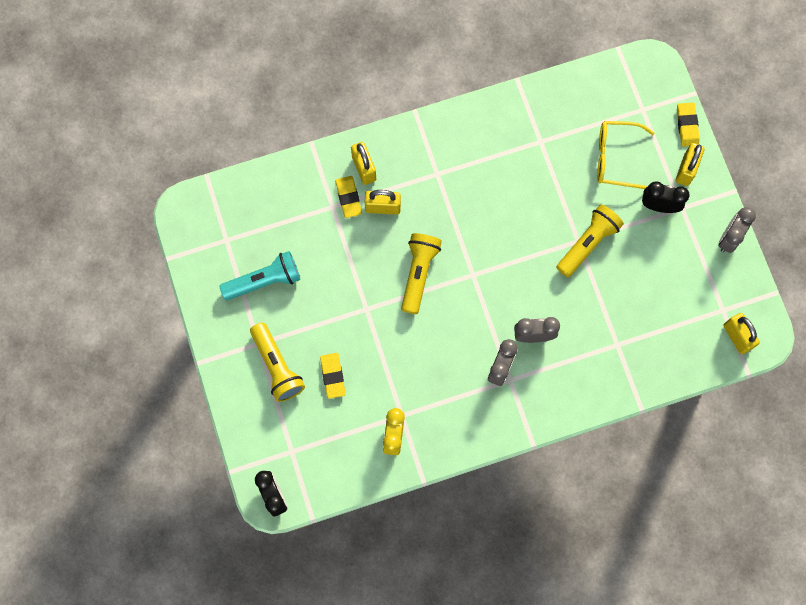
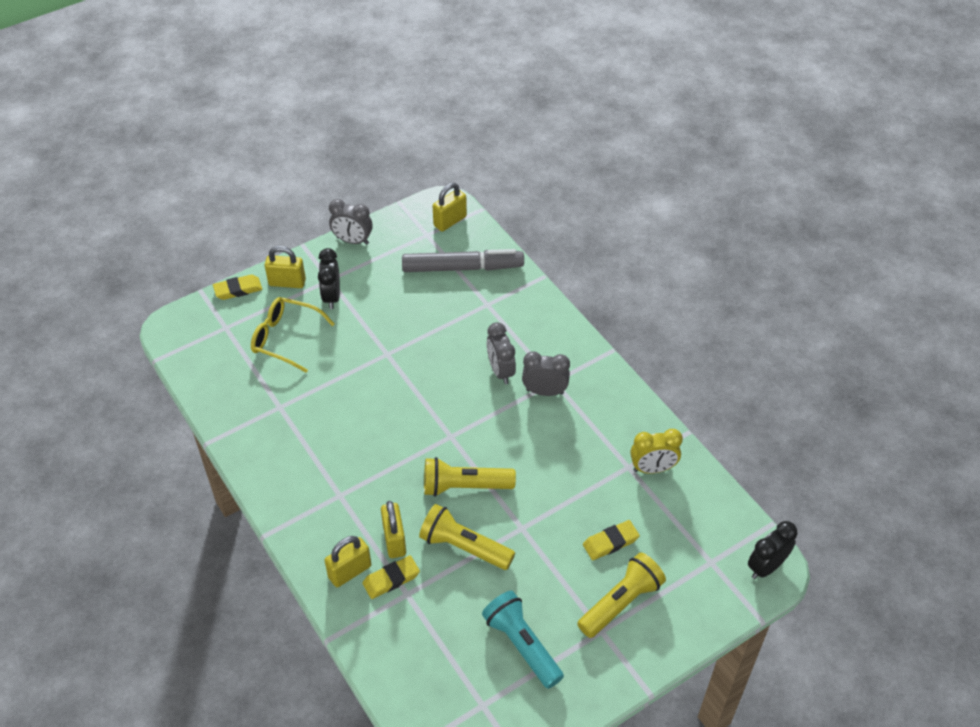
camera: 105 degrees left, 25 degrees down
yellow flashlight [556,204,624,277] -> yellow flashlight moved to [419,504,515,570]
yellow glasses [597,121,654,189] -> yellow glasses turned 120 degrees clockwise [251,297,335,373]
none -> grey marker [402,249,524,272]

